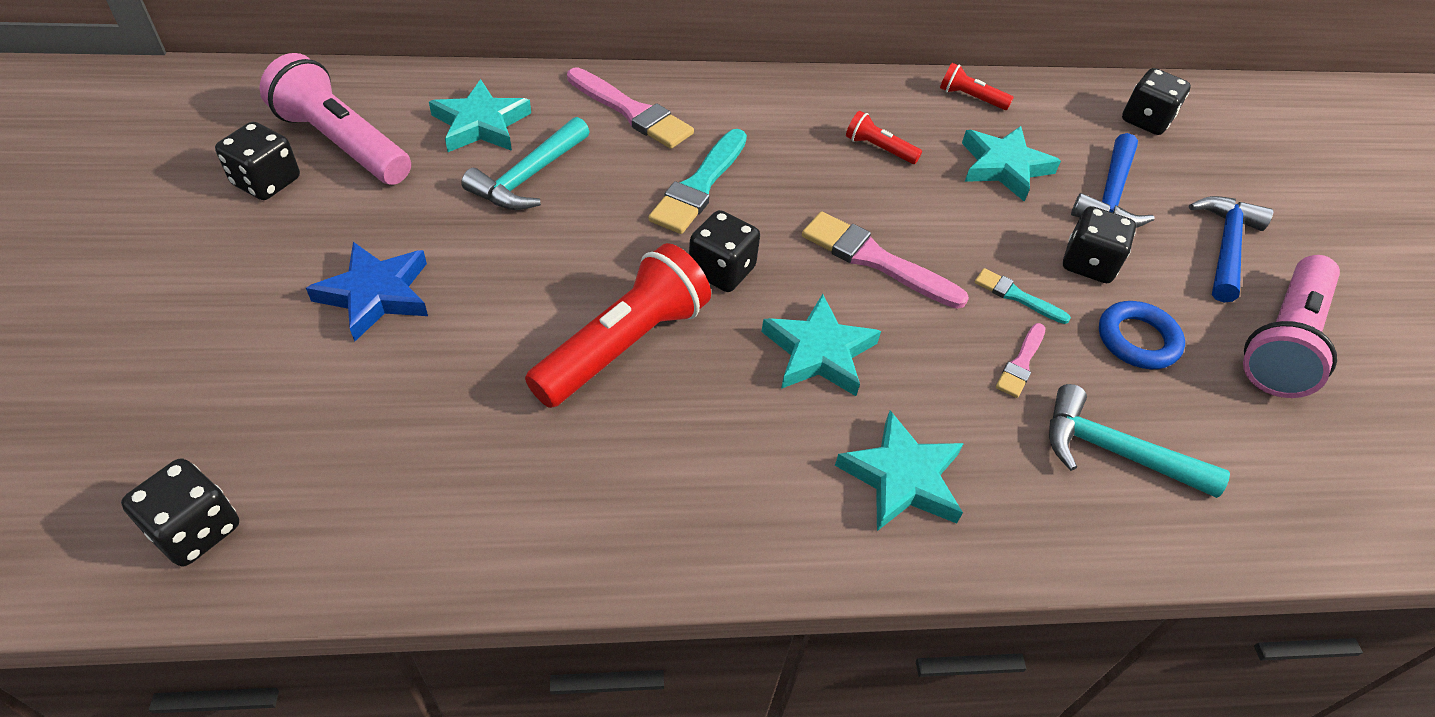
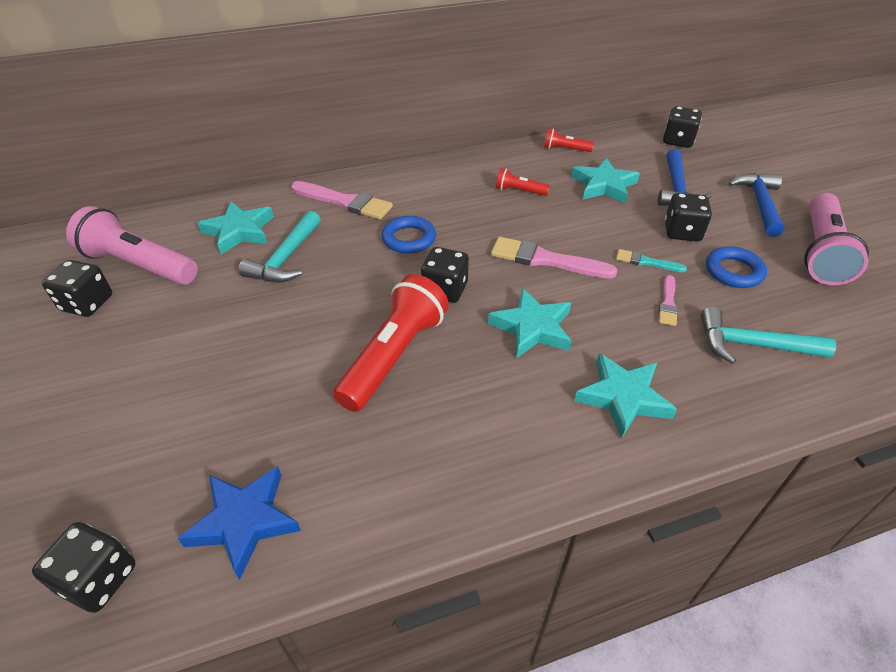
camera: 10 degrees left, 5 degrees down
blue star [306,242,428,342] -> blue star moved to [178,466,301,580]
turquoise brush [649,129,747,234] -> blue ring [382,216,436,254]

